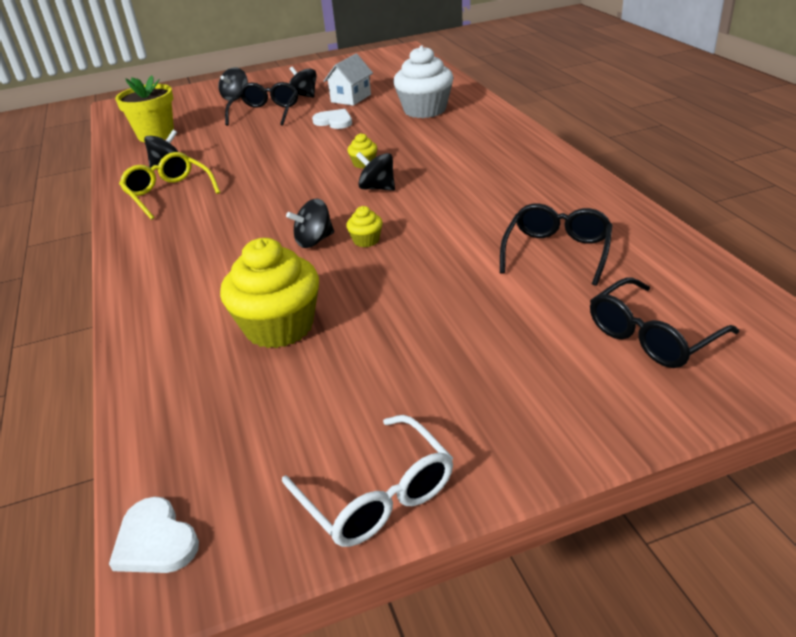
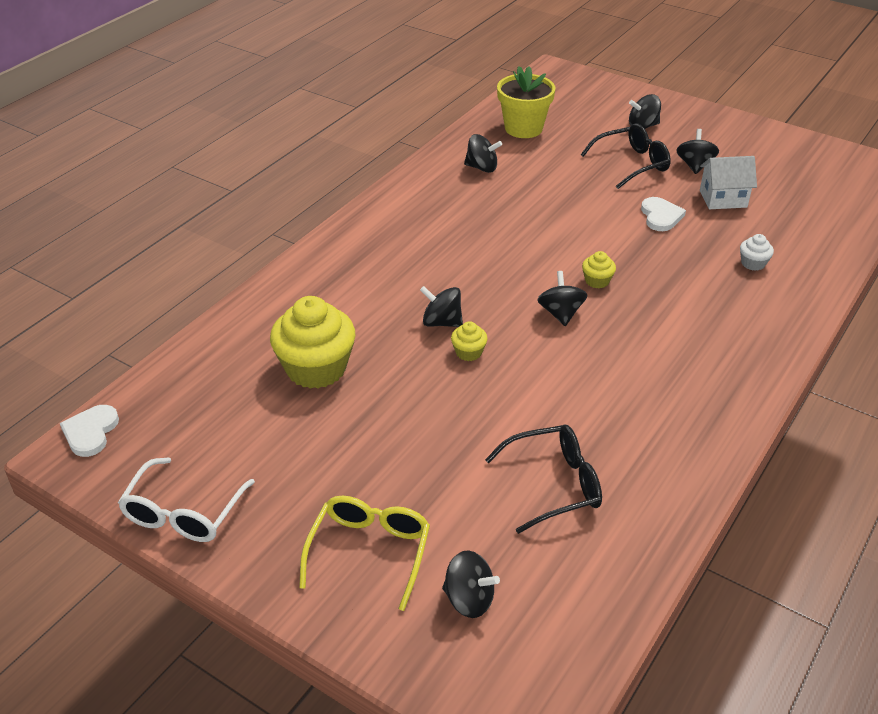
camera: 50 degrees right, 5 degrees up
yellow glasses [119,152,220,220] -> yellow glasses moved to [299,496,430,611]
white cupcake [393,45,453,118] -> white cupcake [740,234,774,271], size x0.44
black glasses [590,278,739,368] -> black spinning top [442,551,500,618]

